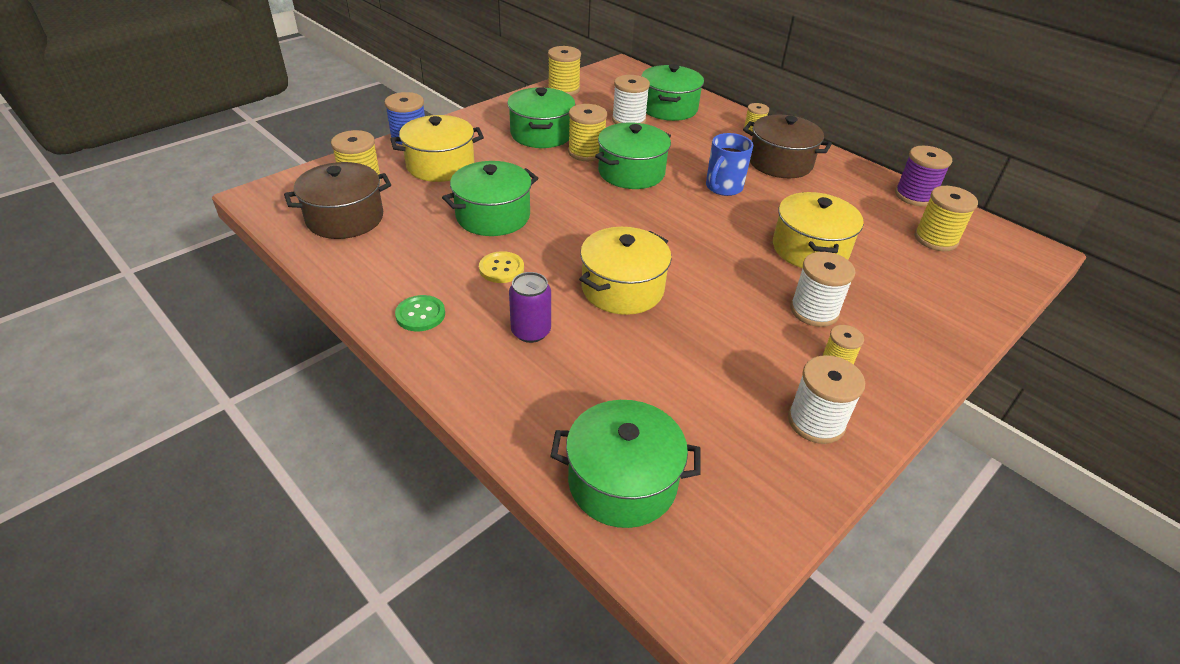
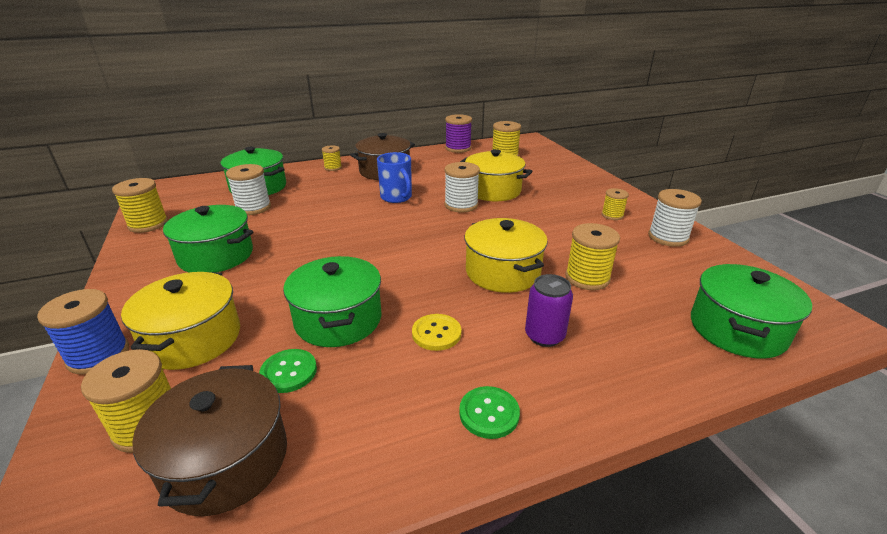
camera: 65 degrees left, 10 degrees down
yellow spool [568,104,607,161] -> yellow spool moved to [565,223,620,290]
green pot [595,122,671,189] -> none
white spool [790,252,855,327] -> white spool moved to [445,162,480,212]
none -> green button [259,349,317,393]

